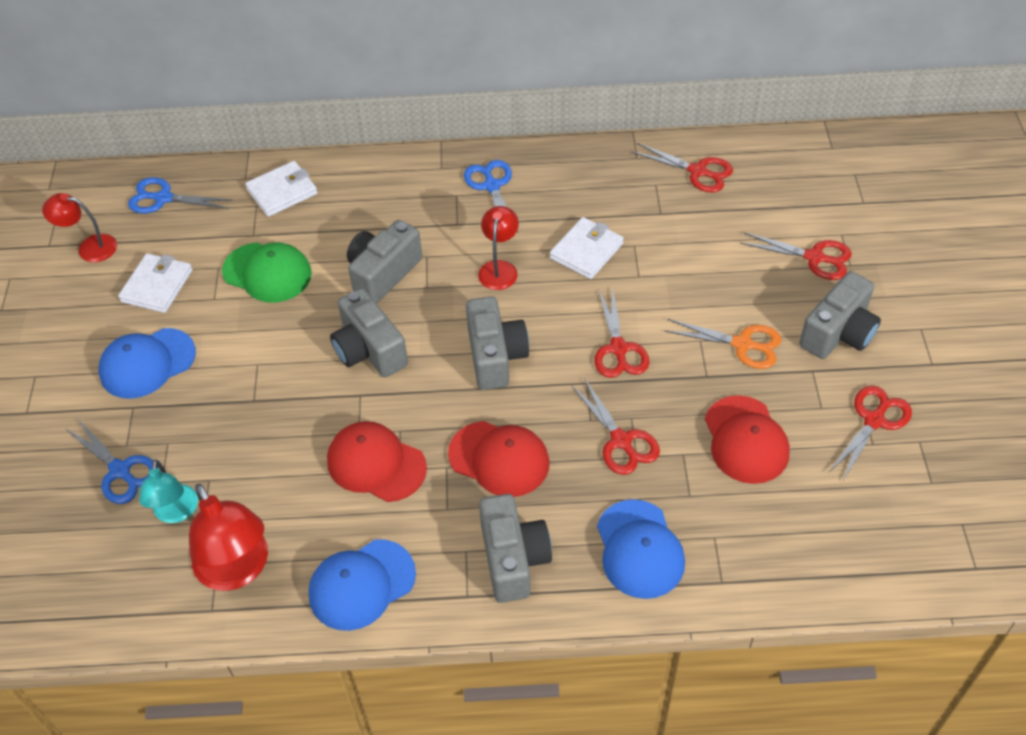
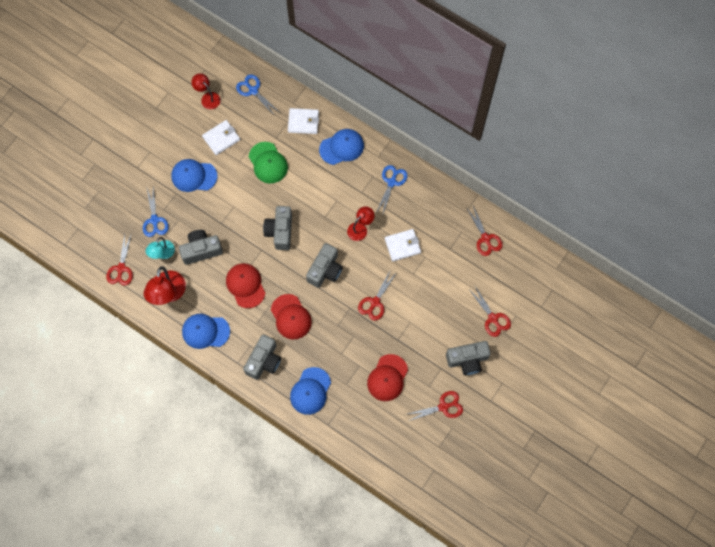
camera: 35 degrees right, 20 degrees up
grey camera [347,220,422,304] -> grey camera moved to [179,230,223,265]
red scissors [571,378,660,475] -> red scissors moved to [106,233,133,286]
orange scissors [664,319,781,369] -> none
none -> blue cap [319,129,364,165]

